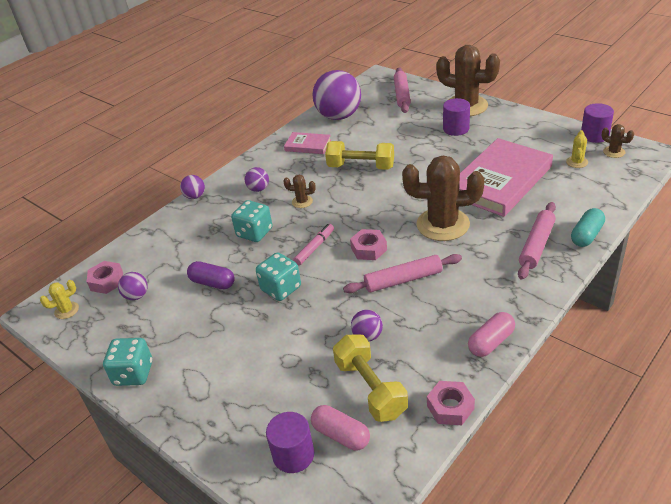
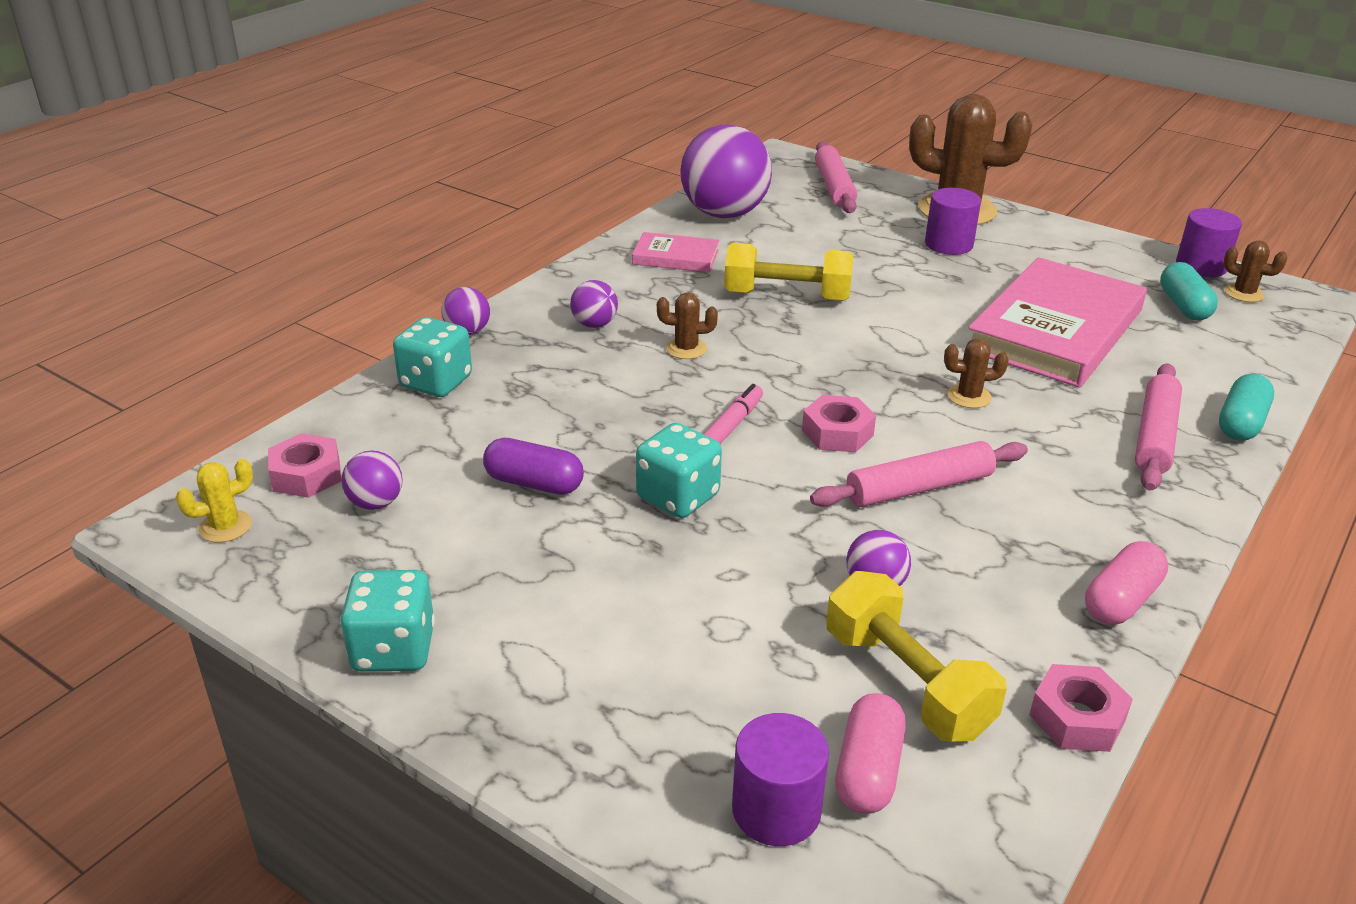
camera: 10 degrees left, 5 degrees down
turquoise dice [231,200,272,242] -> turquoise dice moved to [393,317,472,397]
pink capsule [311,405,370,451] -> pink capsule turned 75 degrees clockwise [835,693,906,814]
brown cactus [402,156,484,241] -> brown cactus [944,338,1009,408], size x0.43
yellow cactus [566,130,588,168] -> turquoise capsule [1160,262,1218,320]

